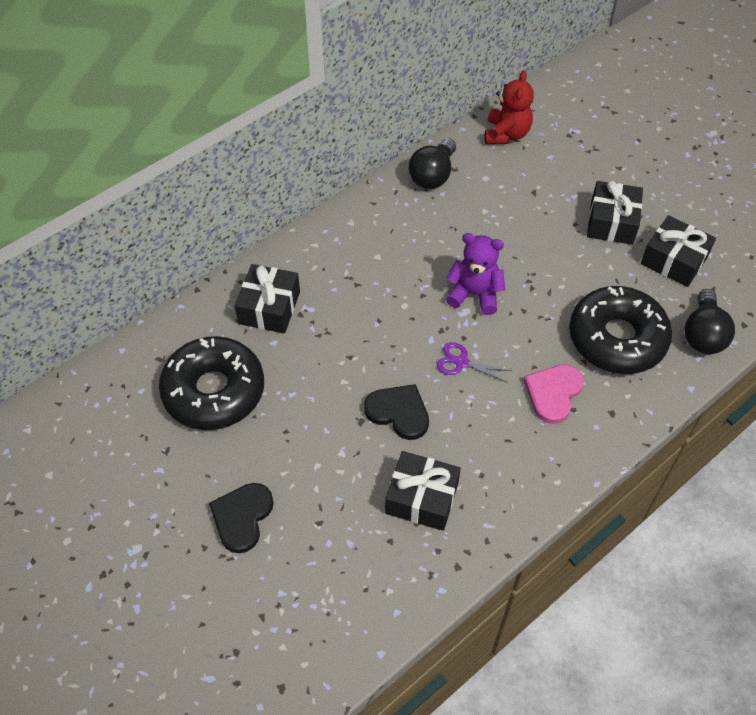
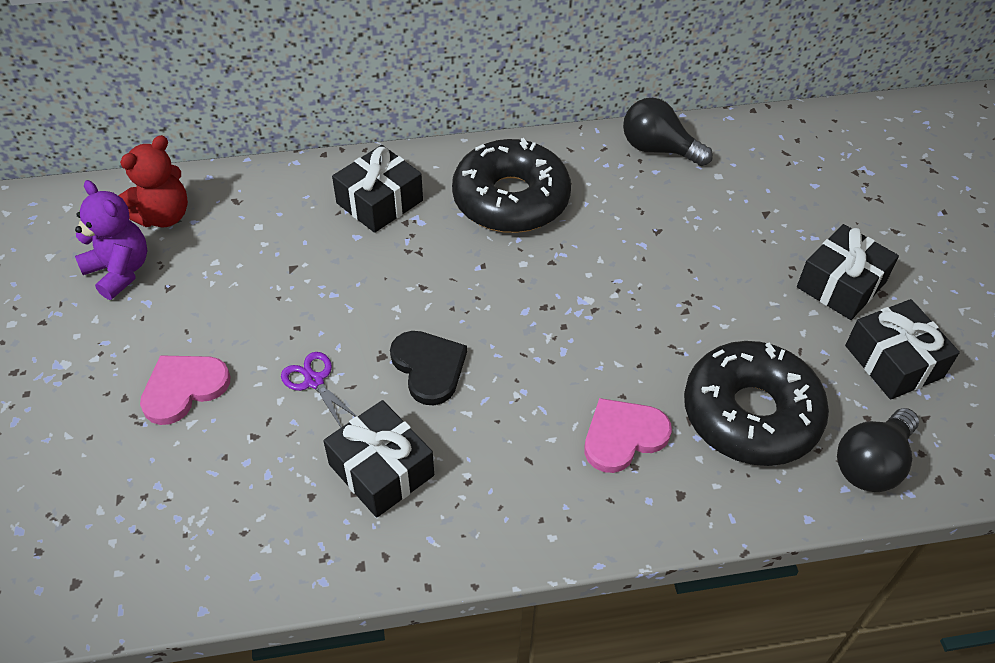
camera: 30 degrees right, 5 degrees down
black donut [159,336,264,430] -> black donut moved to [452,138,571,233]
black heart [209,483,274,553] -> pink heart [140,355,230,425]
black light bulb [409,138,456,189] -> black light bulb turned 60 degrees clockwise [623,98,713,166]
purple scissors [437,342,512,383] -> purple scissors moved to [281,352,356,428]
purple teddy bear [446,233,505,315] -> purple teddy bear moved to [75,180,147,300]
red teddy bear [485,70,534,144] -> red teddy bear moved to [118,135,188,227]

